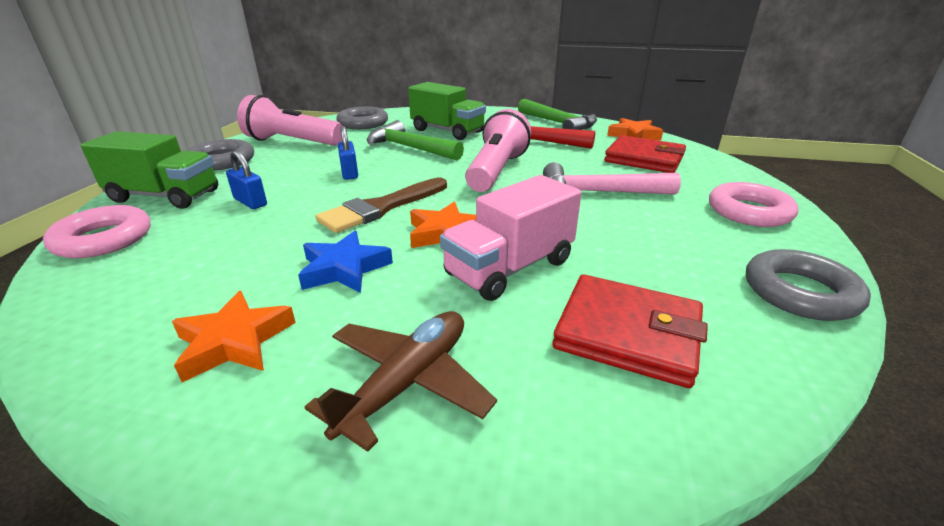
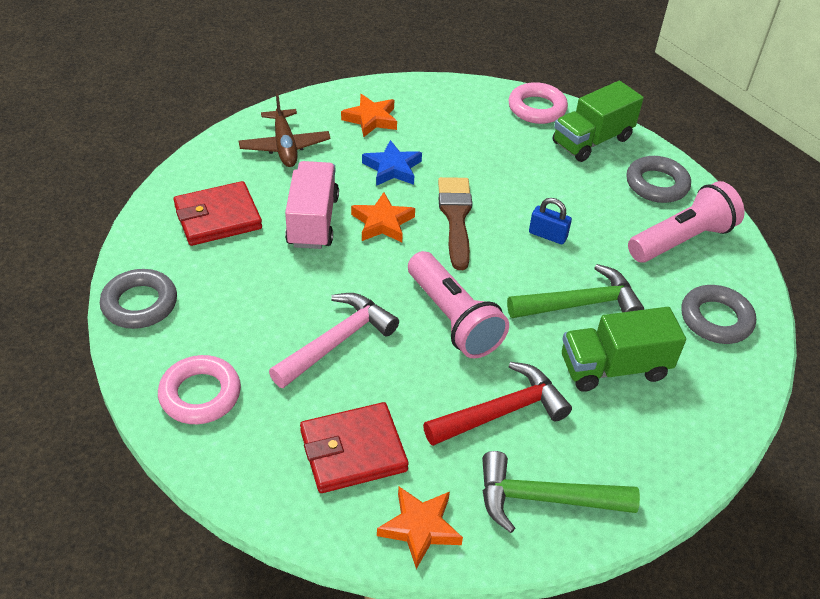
camera: 130 degrees right, 15 degrees up
blue padlock [226,150,267,209] -> none

